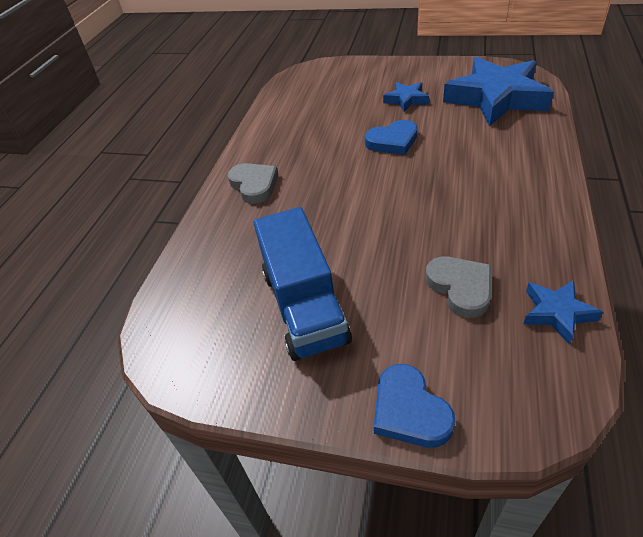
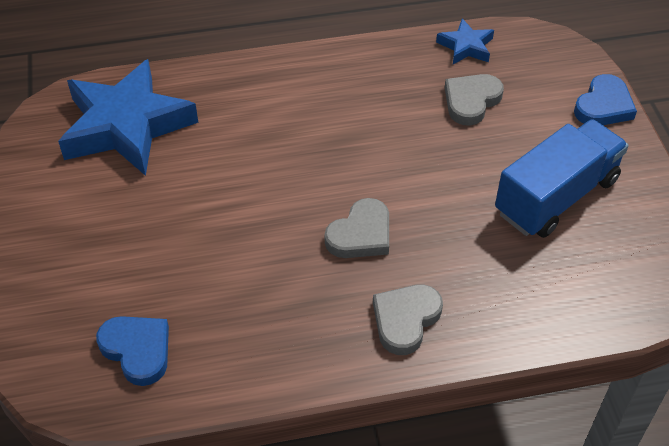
camera: 120 degrees left, 5 degrees up
blue heart [365,120,418,155] -> blue heart moved to [96,316,169,386]
blue star [383,82,429,112] -> none
none -> grey heart [325,198,389,258]

